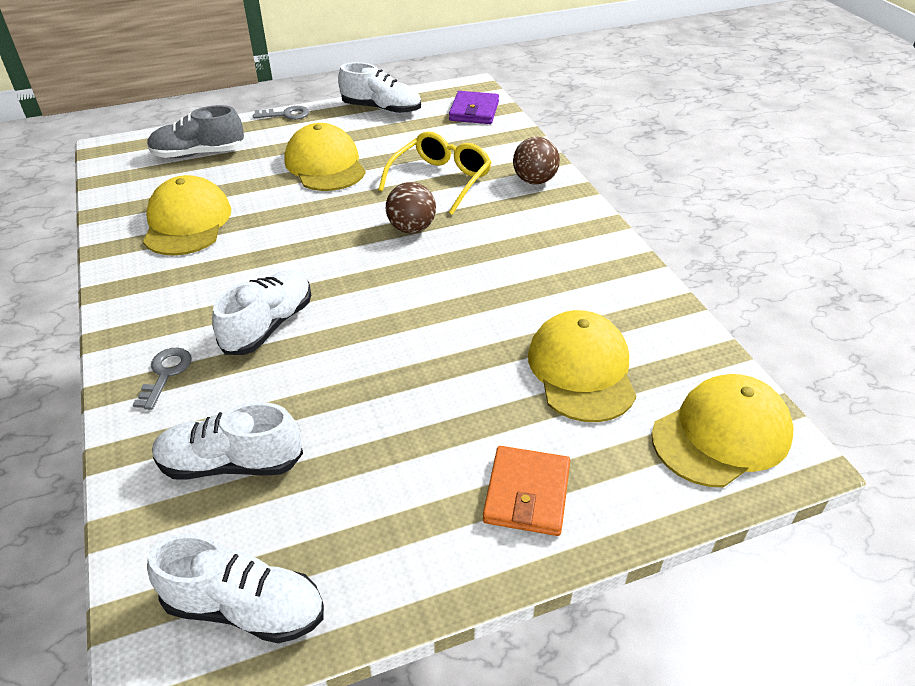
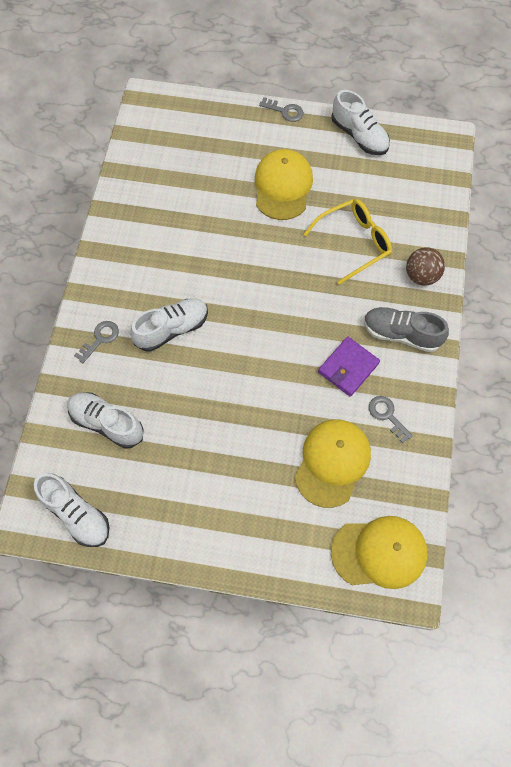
camera: 30 degrees right, 25 degrees up
yellow cap [143,175,231,256] -> none
grey shoe [147,105,245,158] -> grey shoe moved to [364,307,449,352]
brown ball [386,182,436,234] -> none
purple wallet [449,91,499,124] -> purple wallet moved to [318,337,380,397]
orange wallet [483,446,570,536] -> none
none -> grey key [369,396,413,443]

